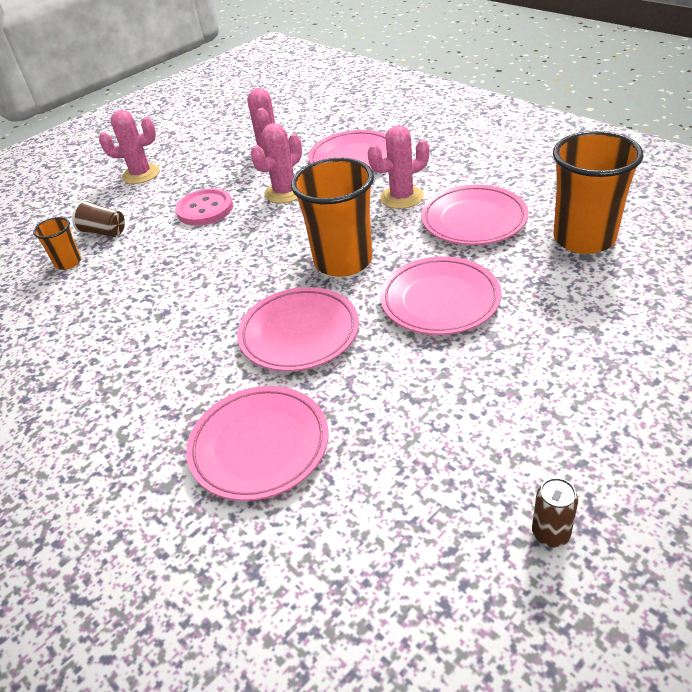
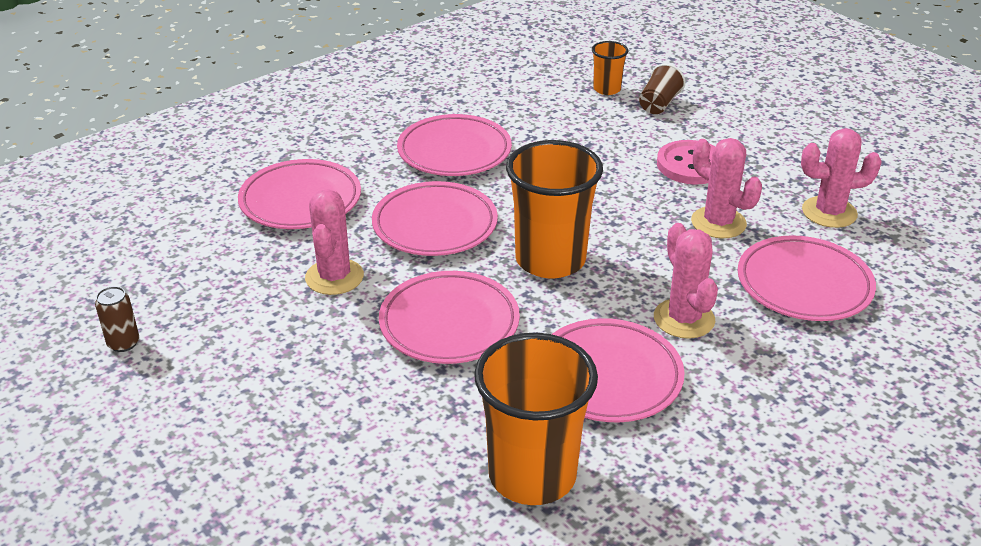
camera: 90 degrees right, 5 degrees down
pink cactus [99,110,159,184] -> pink cactus moved to [305,189,364,295]
none -> pink plate [397,114,512,176]

